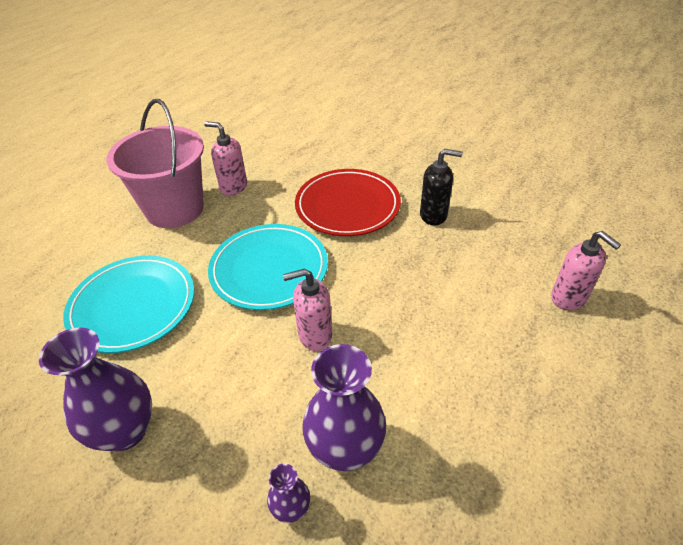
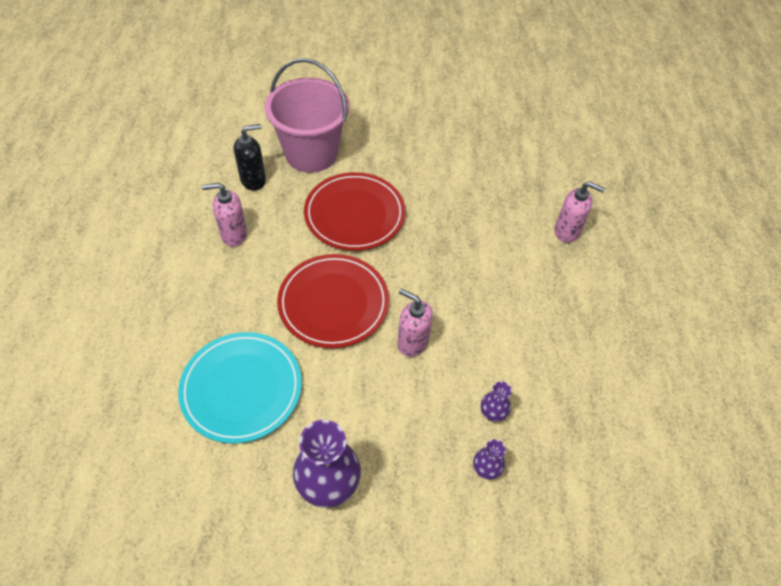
camera: 35 degrees left, 10 degrees up
pink bucket [106,99,204,228] -> pink bucket moved to [265,58,349,173]
turquoise plate [208,224,328,310] -> red plate [277,254,389,348]
pink soap dispenser [283,268,332,351] -> pink soap dispenser turned 75 degrees clockwise [397,289,433,357]
purple vase [302,344,386,471] -> purple vase [481,381,512,422], size x0.49
black soap dispenser [420,149,463,225] -> black soap dispenser moved to [234,124,266,191]

